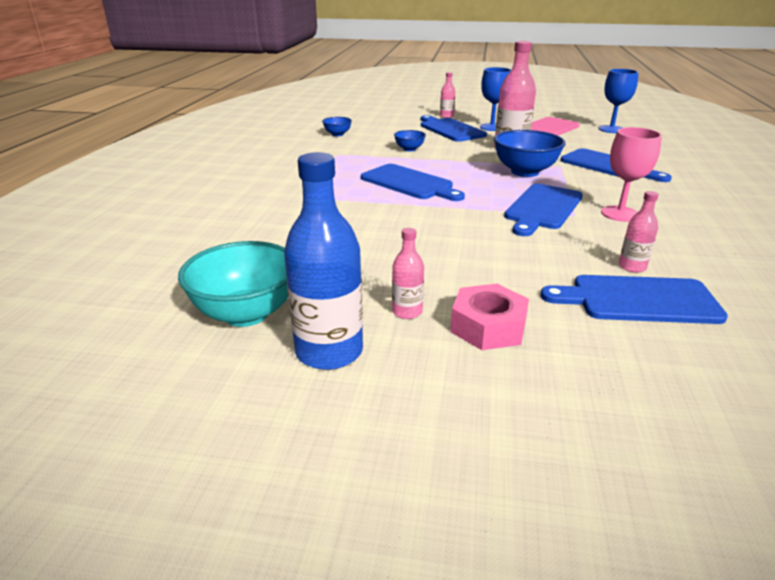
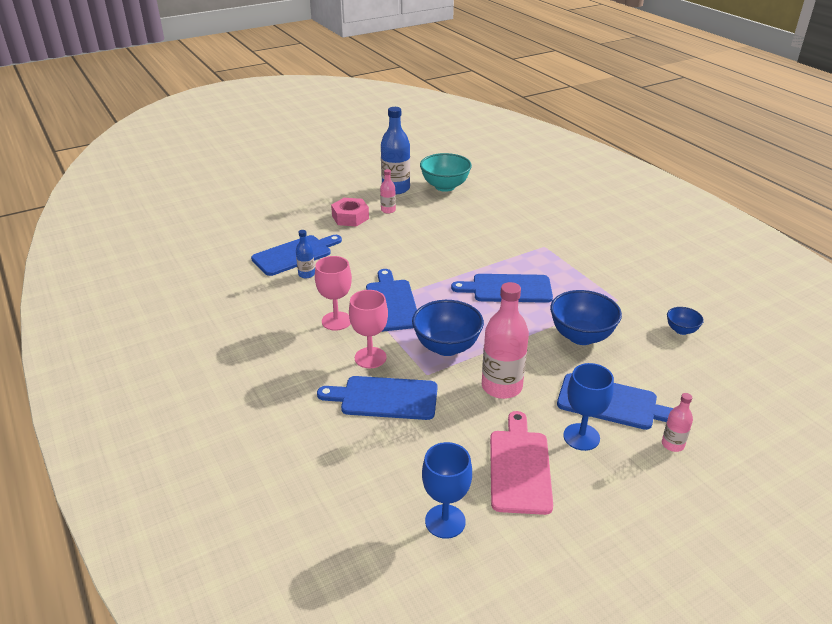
camera: 140 degrees right, 5 degrees up
blue bowl [394,130,426,152] -> blue bowl [550,290,622,345], size x1.94
pink bottle [619,191,659,273] -> blue bottle [296,230,315,279]
none -> pink goblet [349,290,388,368]

